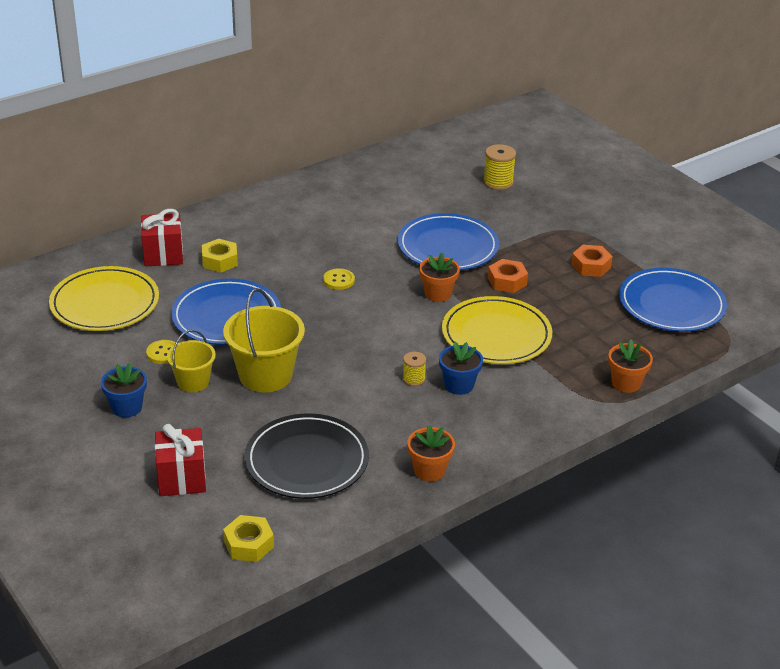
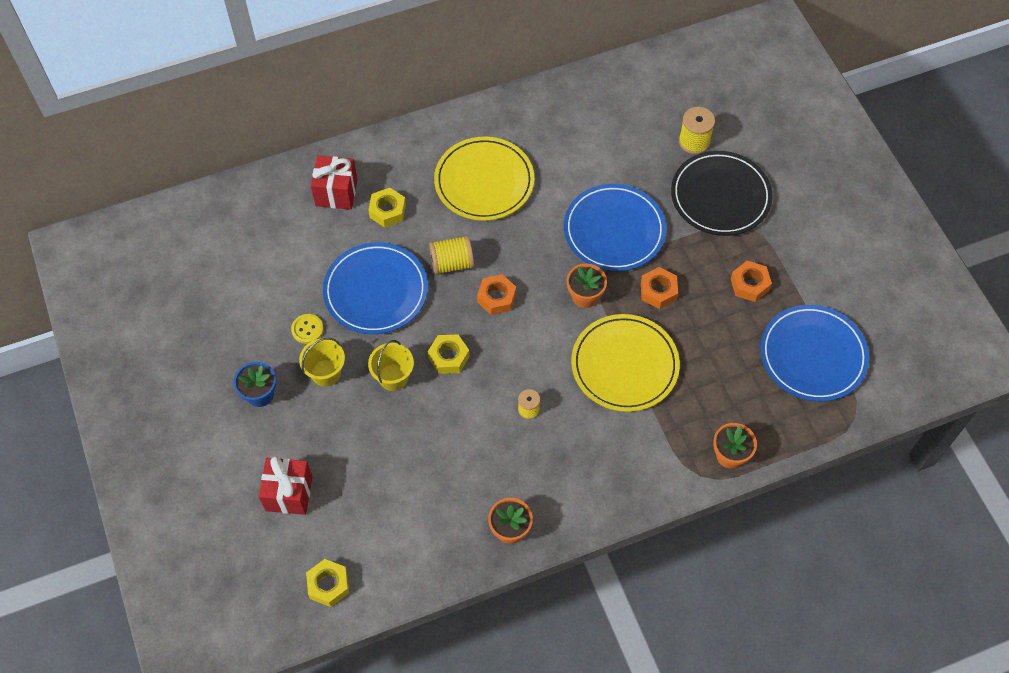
camera: 15 degrees right, 25 degrees up
yellow plate [49,266,159,331] -> yellow plate moved to [434,137,534,221]
yellow bucket [223,288,305,393] -> yellow bucket [368,340,414,391], size x0.60
black plate [245,414,369,499] -> black plate moved to [671,151,773,236]
yellow button [323,268,355,290] -> none
blue flower pot [439,342,483,395] -> none
none -> yellow nut [428,334,470,374]
none -> yellow spool [429,235,474,275]
none -> orange nut [477,274,516,315]

